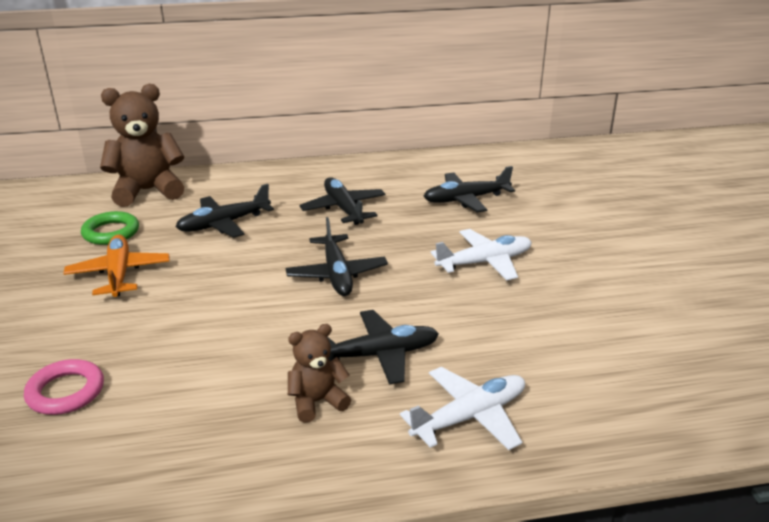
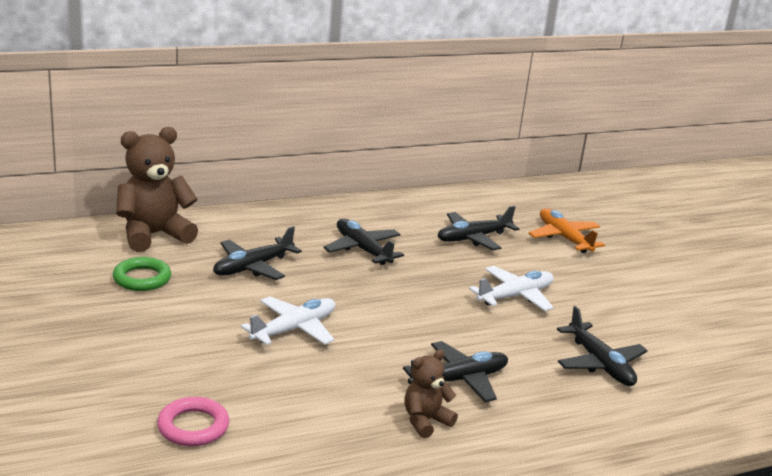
camera: 15 degrees left, 5 degrees down
orange plane [63,235,170,297] -> orange plane moved to [528,208,605,253]
black plane [286,217,388,296] -> black plane moved to [557,306,648,386]
white plane [400,367,525,450] -> white plane moved to [241,296,335,345]

